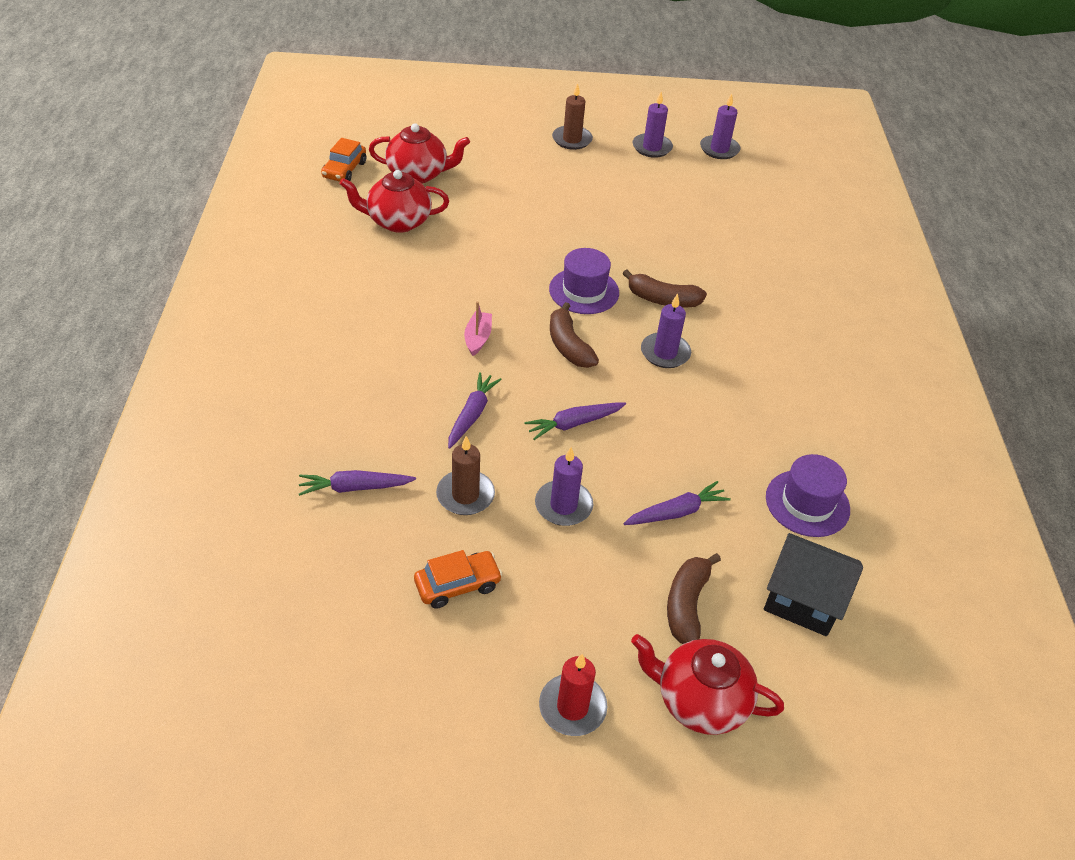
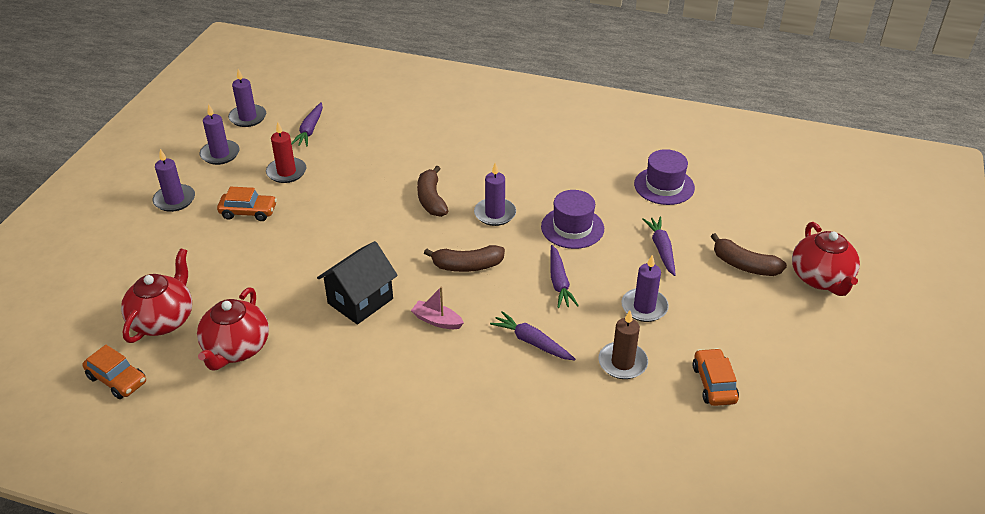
camera: 70 degrees left, 5 degrees down
purple carrot [299,470,416,496] -> purple carrot moved to [291,102,323,146]
red candle [539,654,607,736] -> red candle moved to [266,122,306,183]
purple hat [549,248,619,314] -> purple hat moved to [541,190,604,249]
brown candle [552,83,593,150] -> purple candle [152,149,195,212]
brown banana [622,270,707,307] -> brown banana turned 135 degrees clockwise [417,166,448,217]
red teapot [631,634,784,735] -> red teapot turned 45 degrees counterclockwise [792,222,860,296]
black house [764,533,863,636] -> black house moved to [317,241,398,325]
none -> orange car [217,187,277,221]

